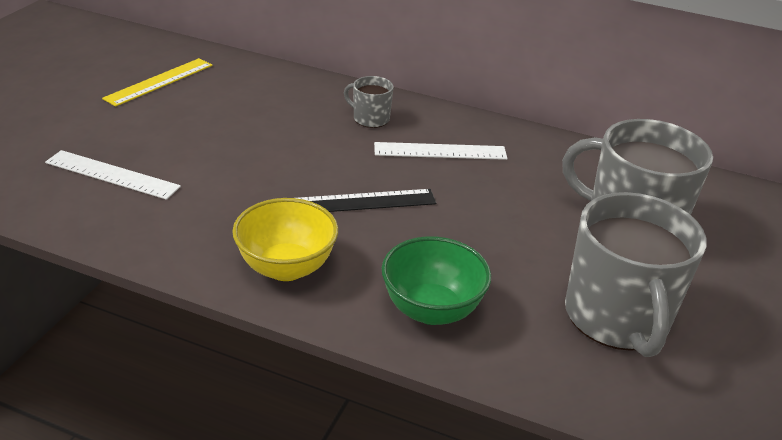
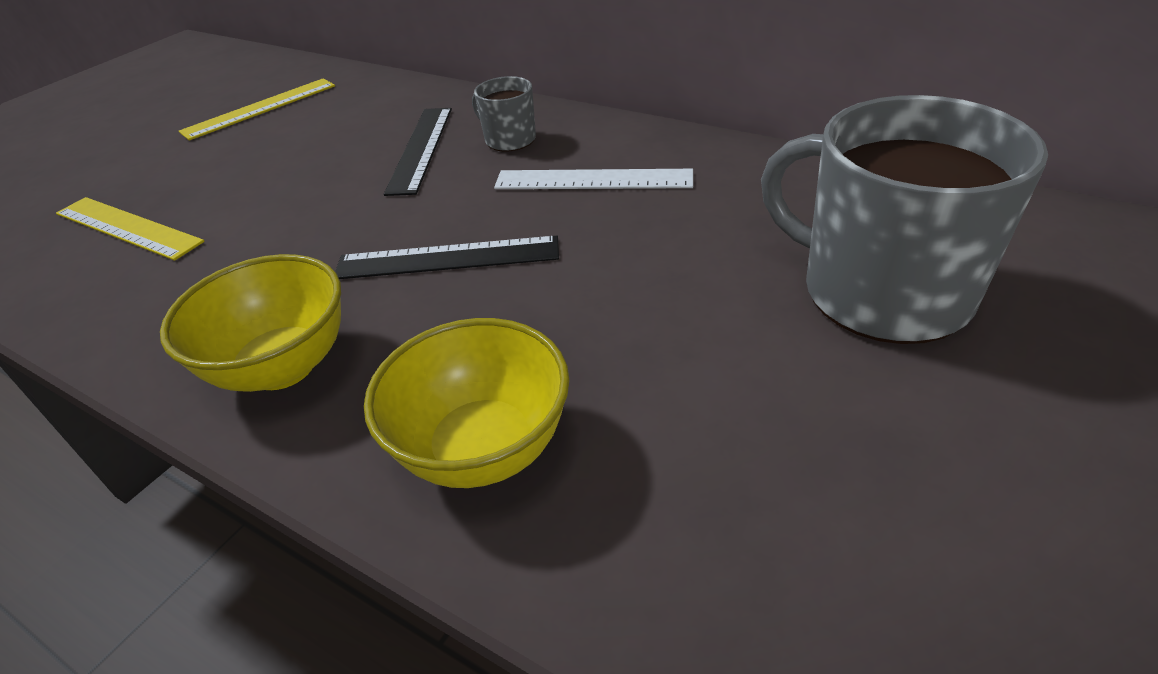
camera: 15 degrees right, 5 degrees up
white ruler [45,150,181,200] -> yellow ruler [56,197,204,261]
green bowl [382,236,491,325] -> yellow bowl [364,318,570,488]
grey mug [565,192,707,357] -> none
none -> black ruler [384,108,452,196]

